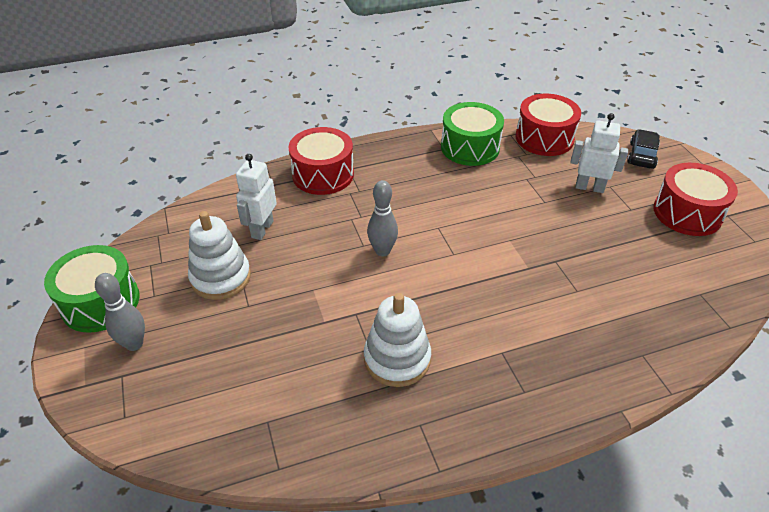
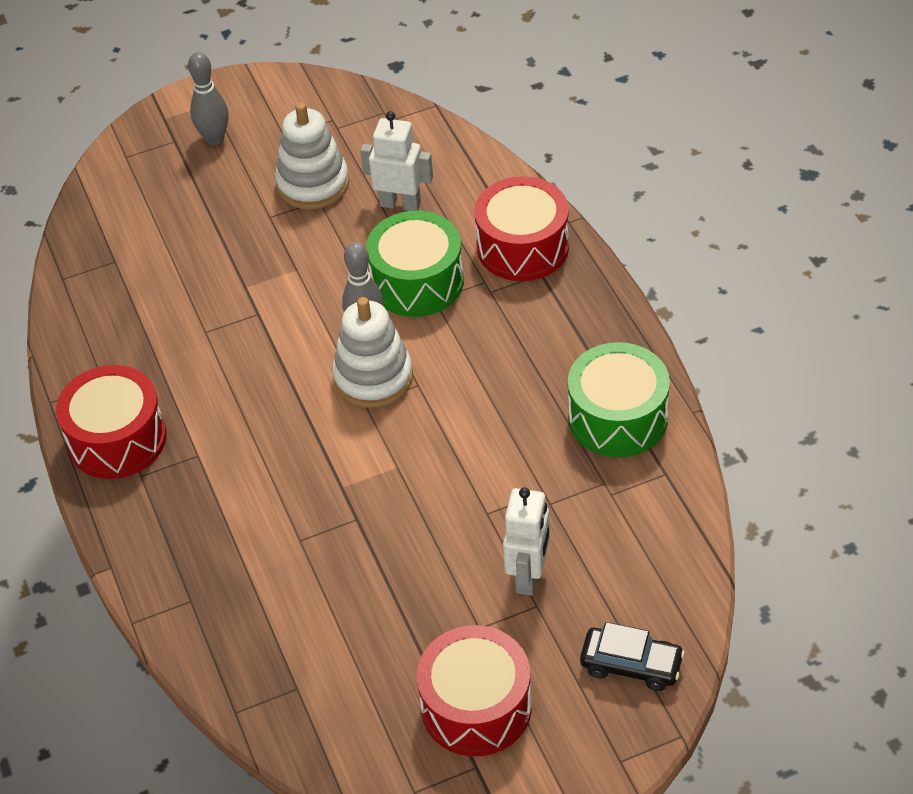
camera: 90 degrees right, 5 degrees up
green drum [44,245,140,333] -> green drum moved to [366,211,464,317]
white stacking toy [364,293,431,387] -> white stacking toy moved to [332,297,413,408]
red drum [516,94,581,156] -> red drum moved to [56,365,166,479]

